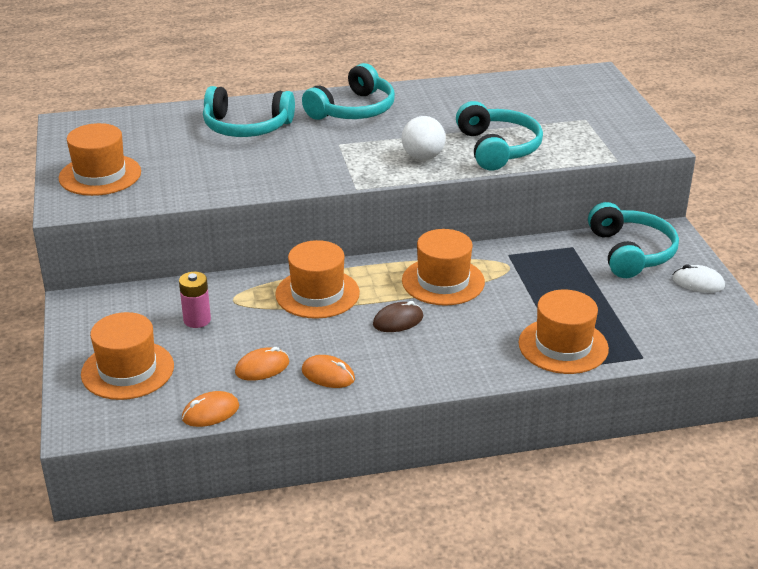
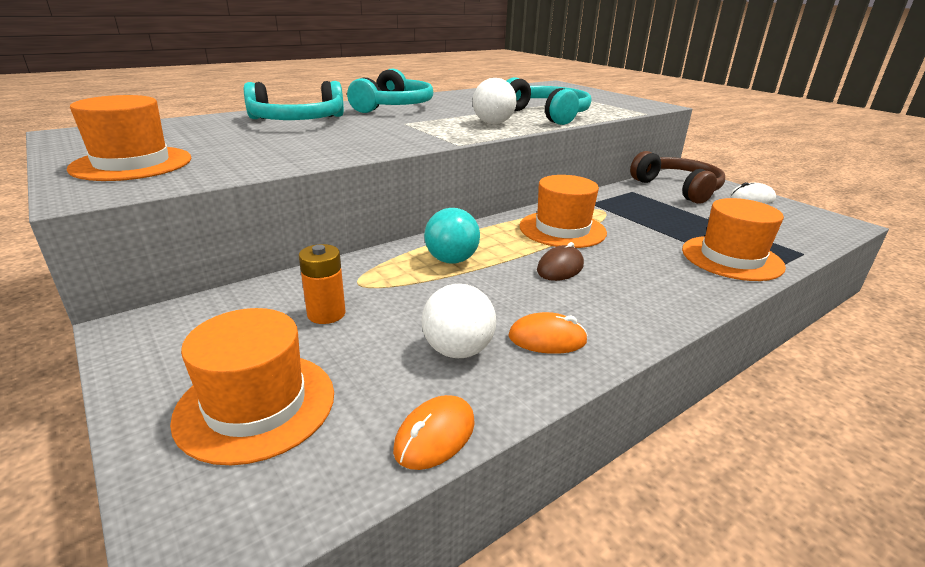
camera: 25 degrees left, 5 degrees down
pink battery [179,272,211,328] -> orange battery [299,244,346,324]
orange mouse [235,347,289,381] -> white ball [422,284,496,358]
orange hat [275,240,360,319] -> turquoise ball [424,208,480,264]
turquoise headphones [588,202,679,278] -> brown headphones [630,151,725,204]

